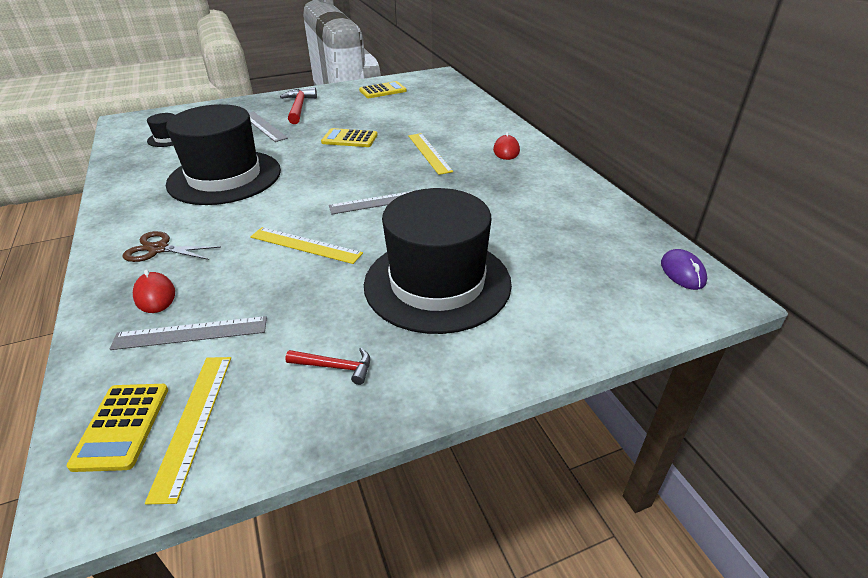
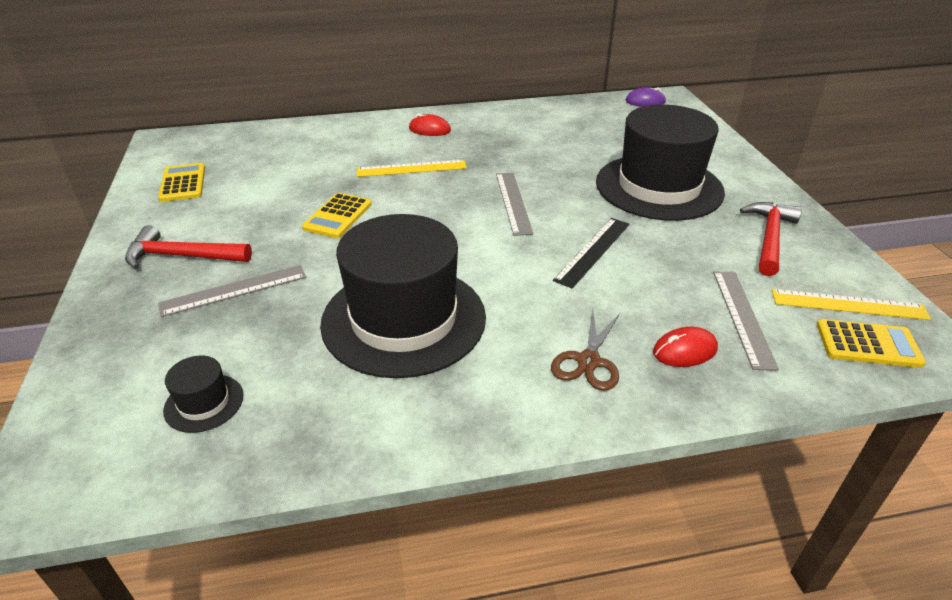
camera: 80 degrees left, 0 degrees up
yellow ruler [250,227,363,264] -> black ruler [553,218,629,288]
red hammer [285,348,370,385] -> red hammer [740,202,802,276], size x1.71

